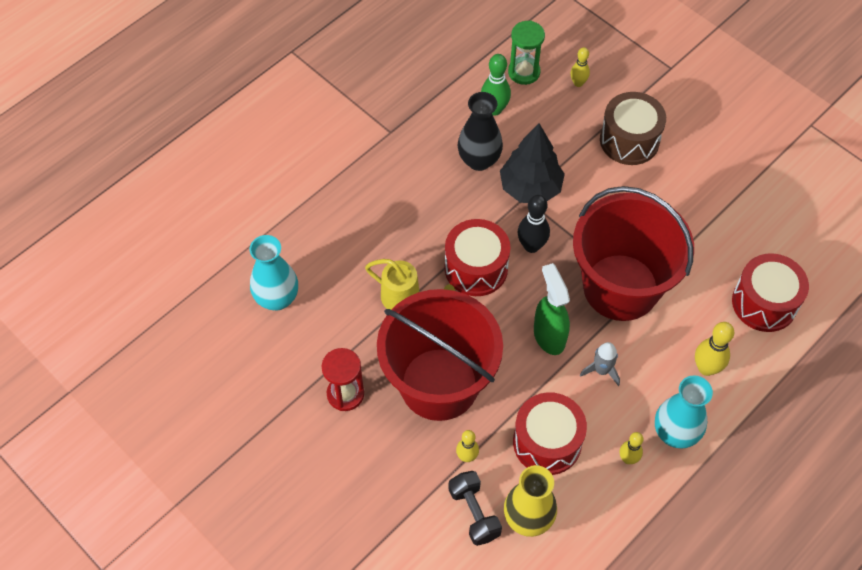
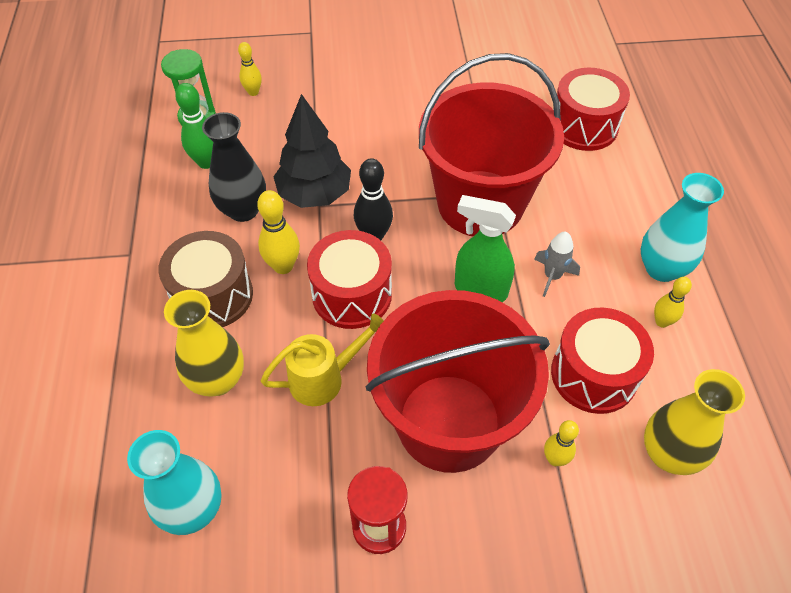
camera: 50 degrees left, 5 degrees down
black dumbbell [448,471,502,546] -> none
brown drum [600,92,666,165] -> brown drum moved to [158,231,253,327]
yellow bowling pin [695,322,734,376] -> yellow bowling pin moved to [257,190,300,274]
none -> yellow vase [164,290,244,397]

